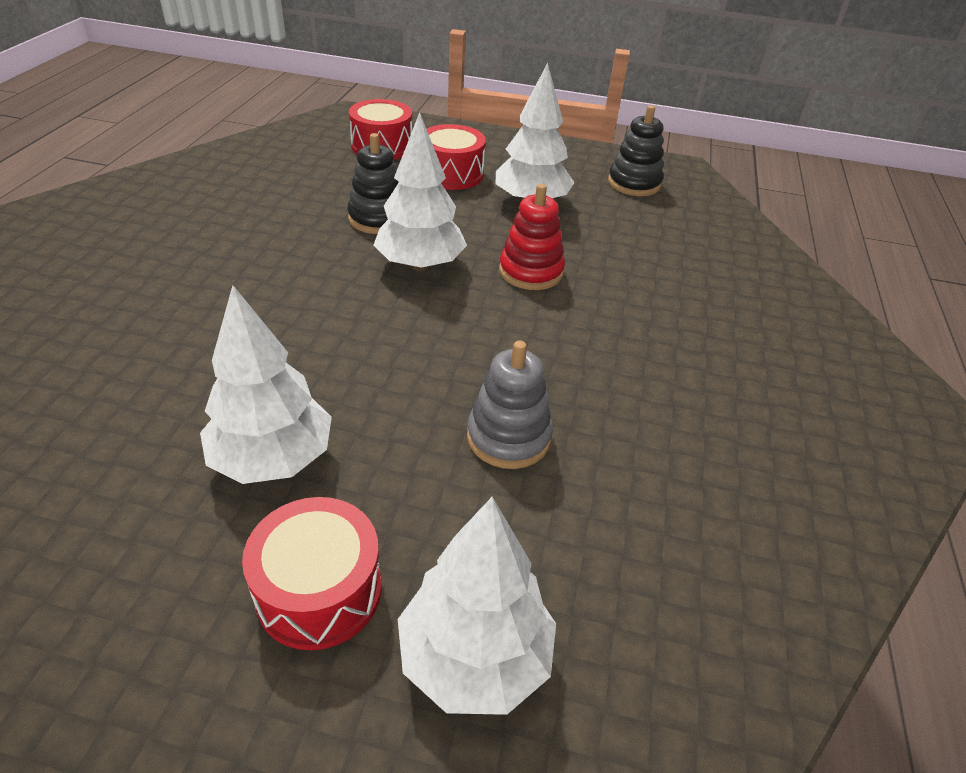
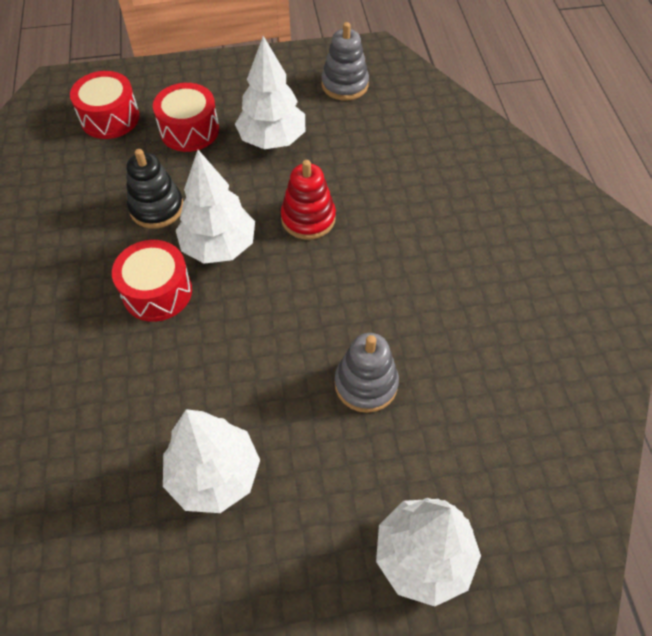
camera: 20 degrees left, 15 degrees up
red drum [242,497,382,650] -> red drum moved to [112,240,192,322]
black stacking toy [608,105,664,196] -> grey stacking toy [321,22,369,101]

